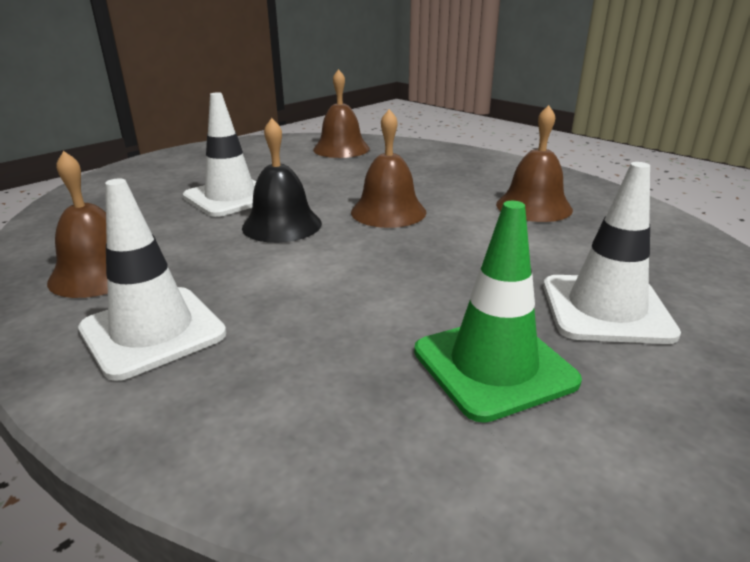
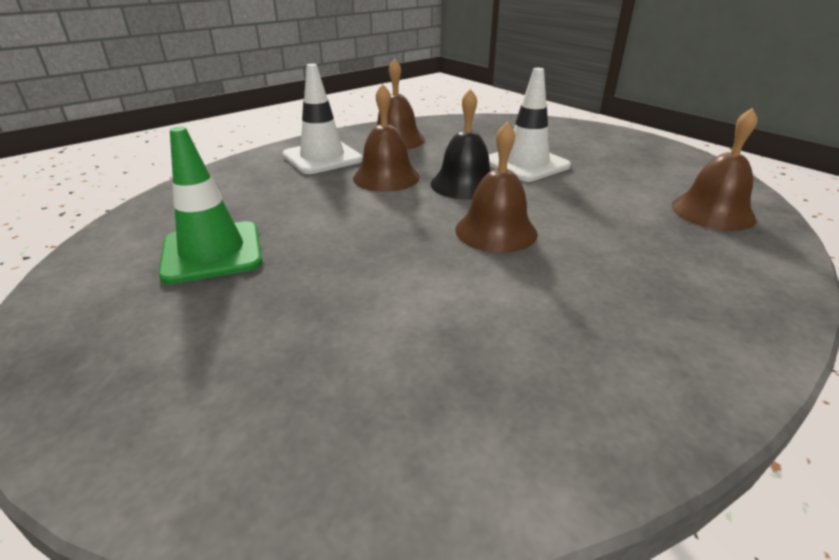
camera: 95 degrees right, 5 degrees up
brown bell [496,105,573,222] -> brown bell moved to [353,84,420,192]
white traffic cone [543,162,681,344] -> none

